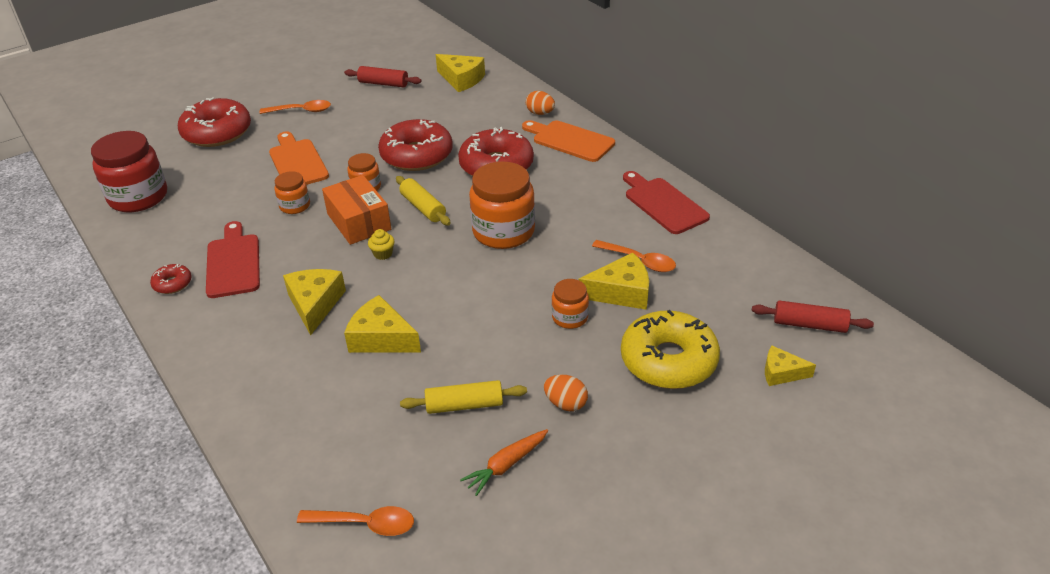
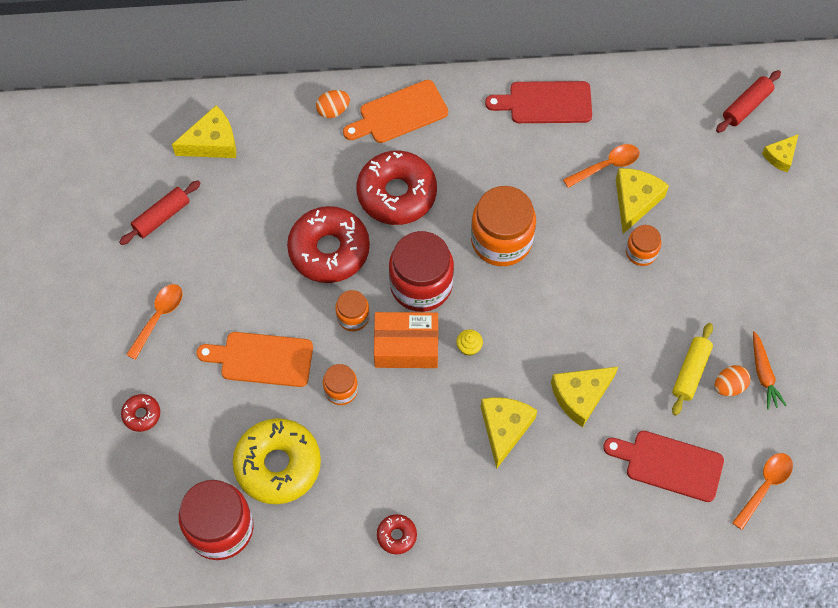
camera: 60 degrees left, 25 degrees up
red donut [178,97,251,147] -> red donut [121,394,160,432], size x0.45
red cutting board [206,221,260,298] -> red cutting board moved to [603,431,724,502]
yellow cheese [283,269,346,335] -> yellow cheese turned 75 degrees clockwise [481,397,537,468]
yellow rolling pin [396,176,451,225] -> red jar [389,231,454,312]
orange egg [544,375,588,411] -> orange egg moved to [715,365,751,396]
yellow donut [621,310,720,389] -> yellow donut moved to [233,418,321,504]

